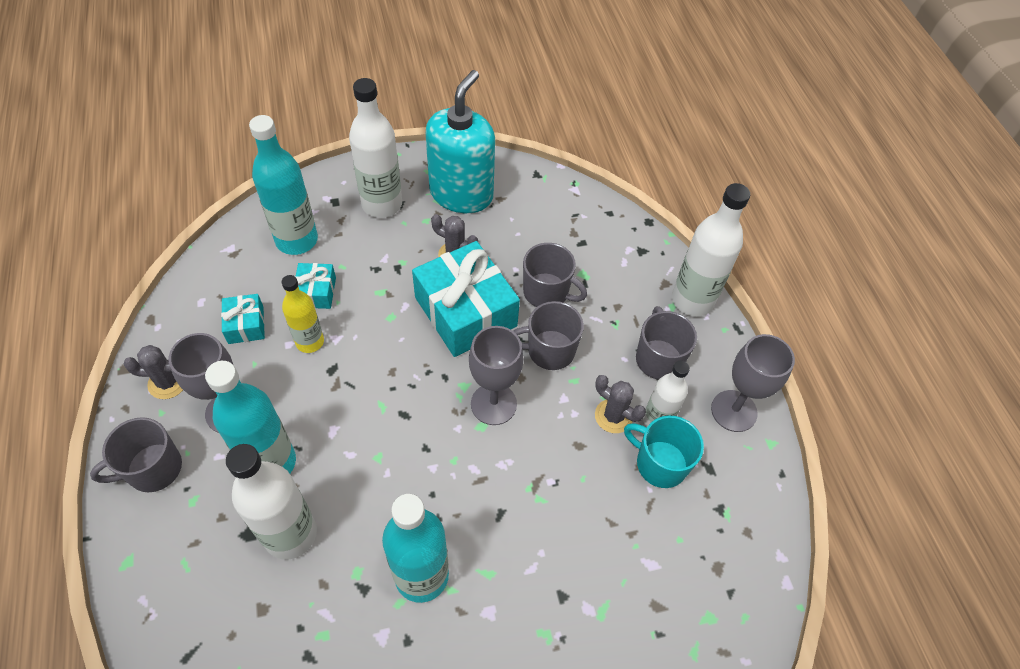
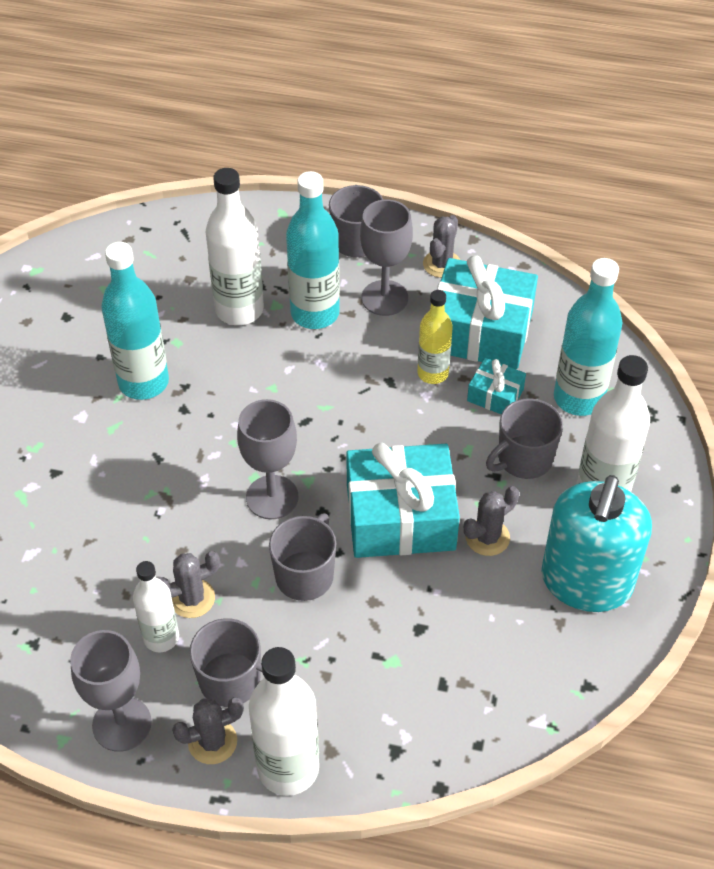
camera: 120 degrees right, 5 degrees down
turquoise gift [221,294,265,344] -> turquoise gift [437,255,538,369], size x2.10
turquoise soap dispenser [426,70,495,213] -> turquoise soap dispenser turned 60 degrees clockwise [541,475,652,612]
grey mug [523,243,587,307] -> grey mug moved to [486,398,563,479]
turquoise mug [624,415,704,488] -> none
none -> grey cactus [172,697,244,764]

